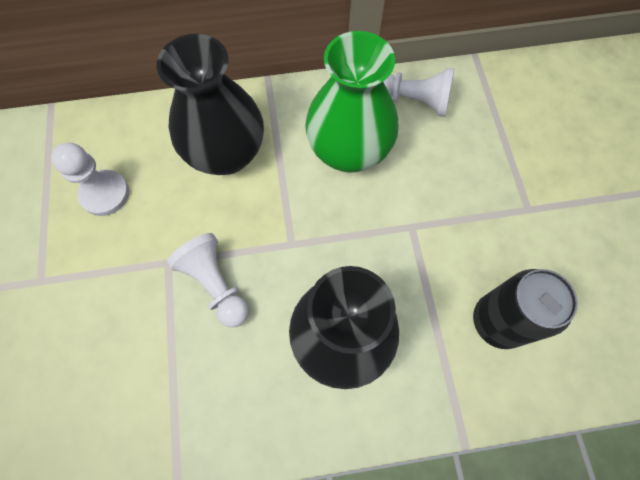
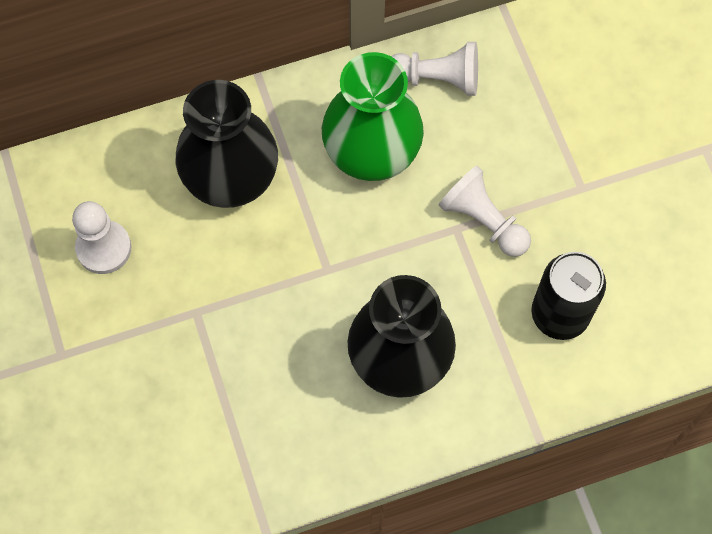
camera: 10 degrees left, 0 degrees up
white pawn [167,233,249,327] -> white pawn moved to [439,166,531,257]

